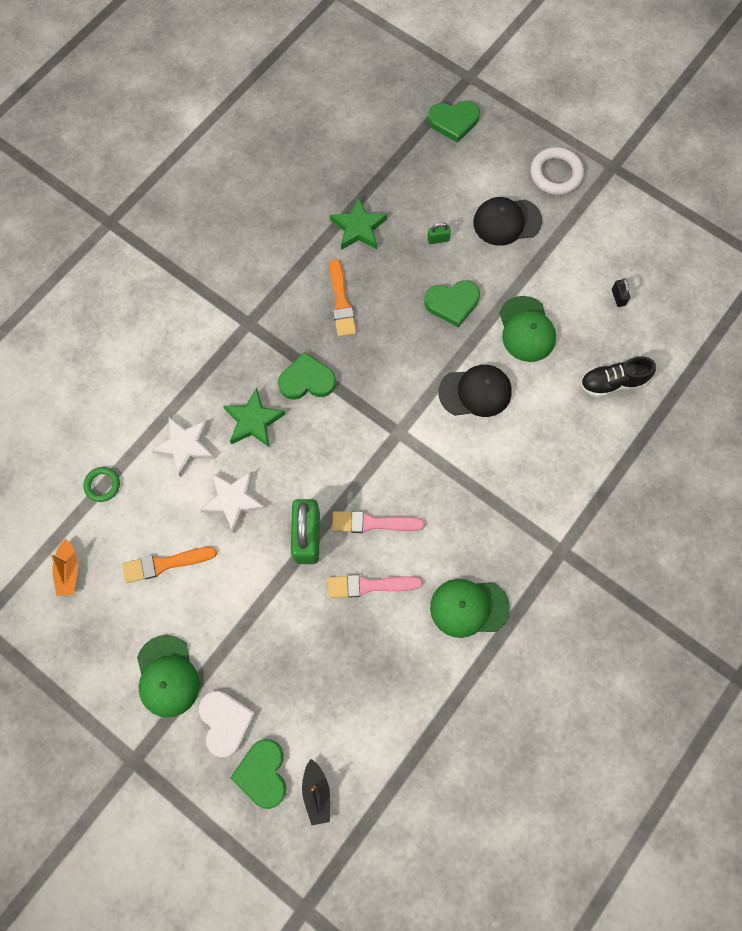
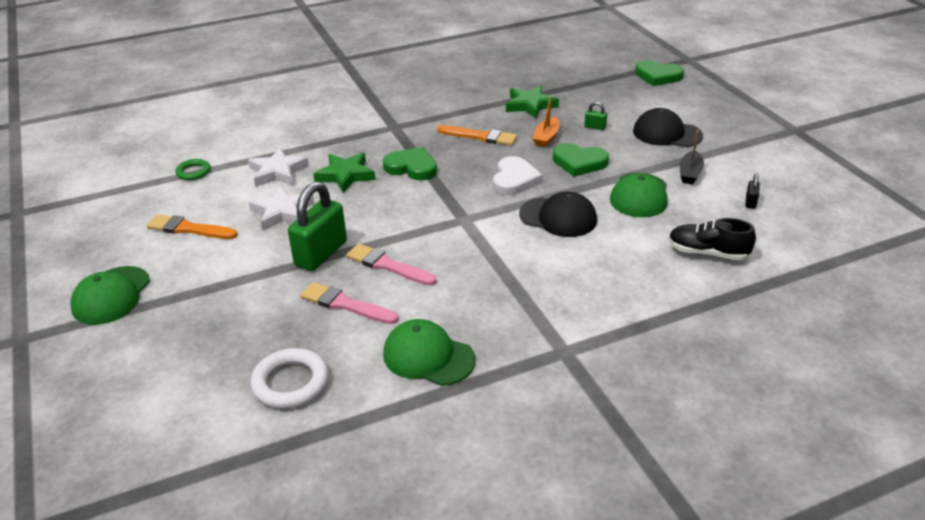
camera: 30 degrees right, 35 degrees down
orange boat [51,539,78,596] -> orange boat moved to [532,96,560,147]
white heart [199,691,255,757] -> white heart moved to [493,156,543,195]
green heart [230,739,286,809] -> none
black boat [302,759,330,825] -> black boat moved to [679,130,704,184]
orange brush [330,259,356,337] -> orange brush turned 90 degrees counterclockwise [437,125,517,146]
white ring [530,147,584,195] -> white ring moved to [250,348,329,409]

